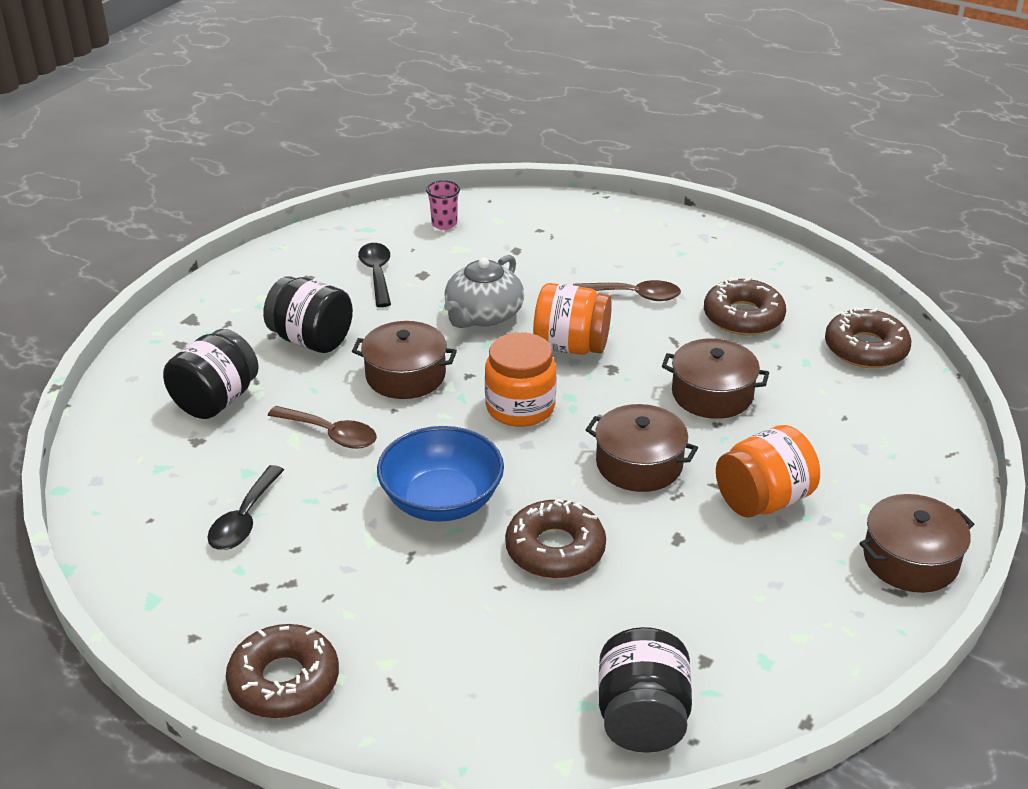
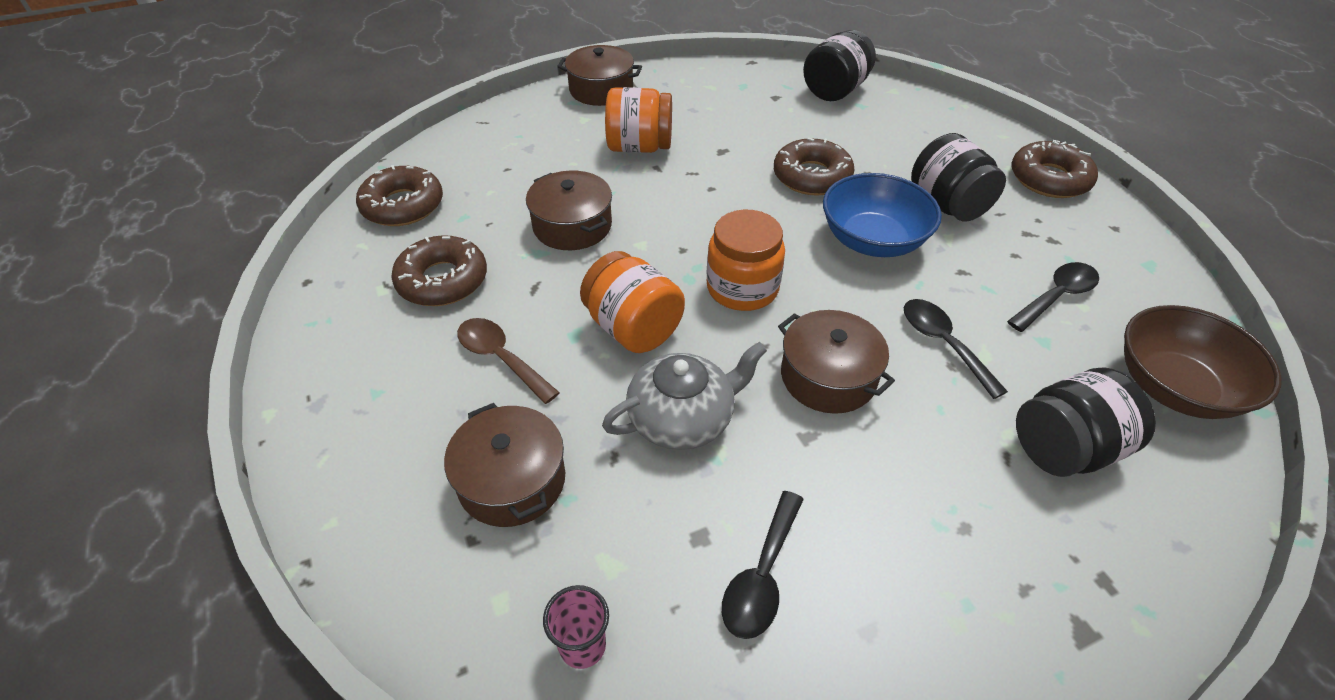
camera: 145 degrees left, 10 degrees up
black jar [263,276,353,353] -> black jar moved to [911,133,1006,222]
brown spoon [268,406,377,449] -> black spoon [904,299,1008,399]
brown pot [586,404,698,492] -> brown pot moved to [444,403,565,527]
none -> brown bowl [1124,305,1281,419]

